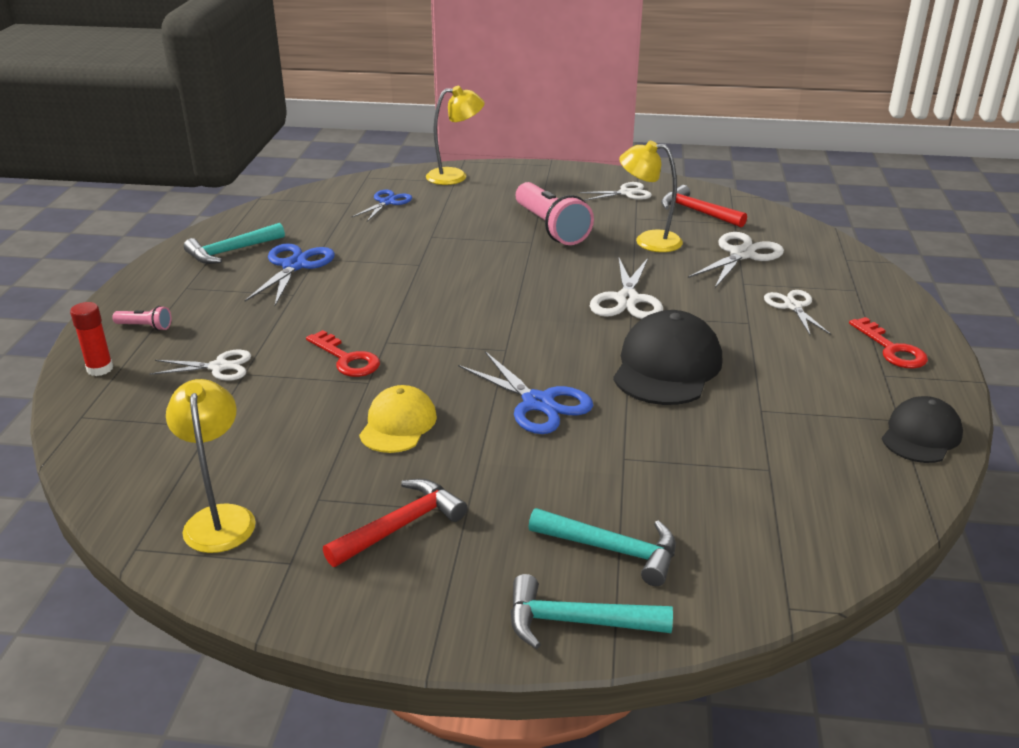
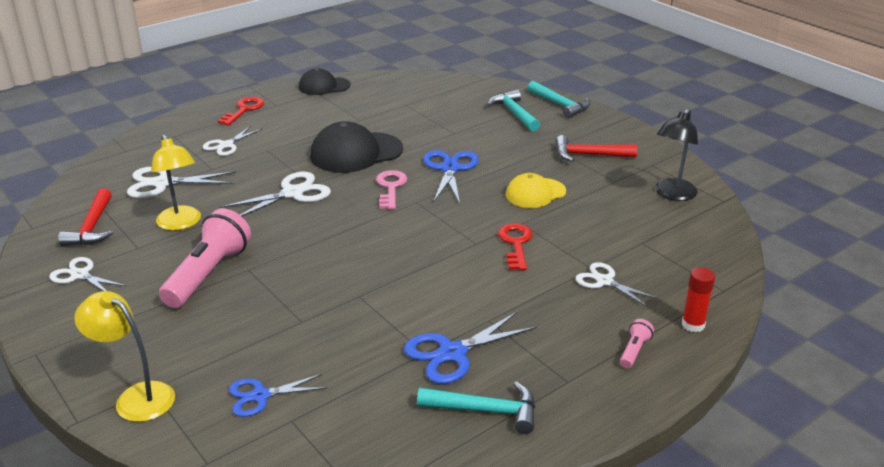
camera: 135 degrees left, 0 degrees up
pink flashlight [112,306,171,331] -> pink flashlight turned 60 degrees clockwise [620,319,654,368]
yellow lamp [166,379,256,553] -> black lamp [655,108,698,201]
none -> pink key [376,170,407,209]

